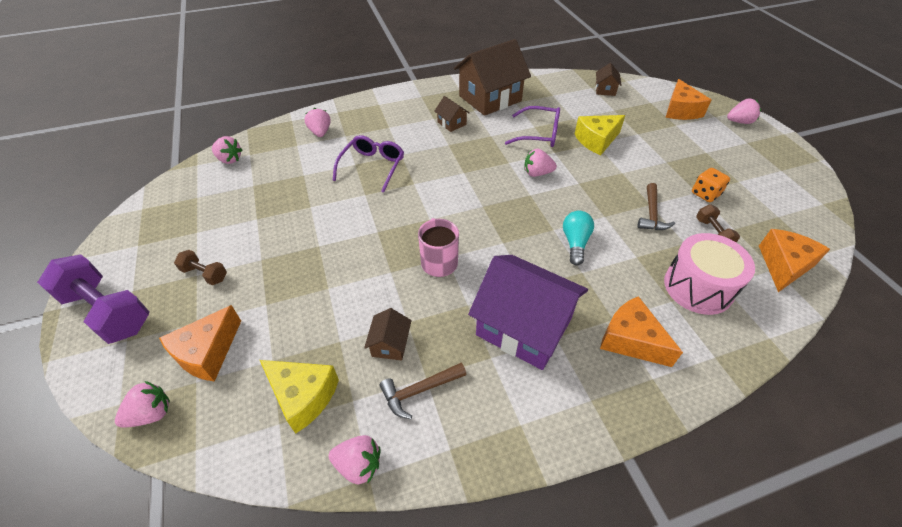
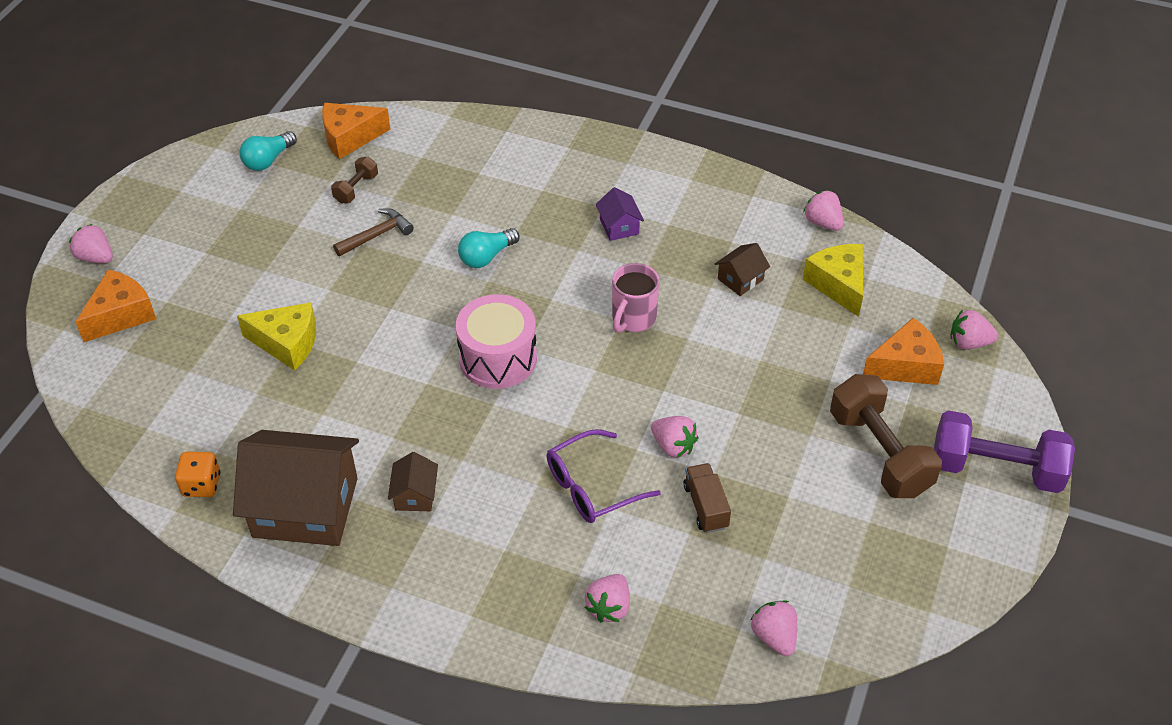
camera: 140 degrees left, 0 degrees up
purple dumbbell [37,254,149,344] -> purple dumbbell turned 60 degrees counterclockwise [934,410,1075,493]
brown dumbbell [174,250,227,285] -> brown dumbbell [830,374,942,498], size x2.05
brown hammer [380,363,467,419] -> none
purple house [468,255,588,370] -> purple house [596,187,644,241], size x0.44
purple glasses [505,106,560,147] -> none
pink strawberry [524,149,557,177] -> pink strawberry moved to [651,416,698,458]
brown house [596,63,622,96] -> none
orange cheese [600,296,683,367] -> none
pink drum [664,233,755,315] -> pink drum moved to [456,294,537,389]
orange dice [692,168,730,202] -> orange dice moved to [175,452,220,497]
none -> turquoise light bulb [240,131,297,171]
none -> brown truck [683,463,731,533]

